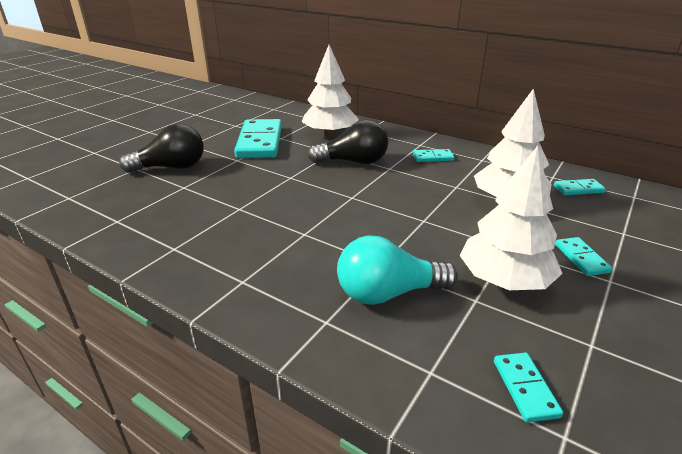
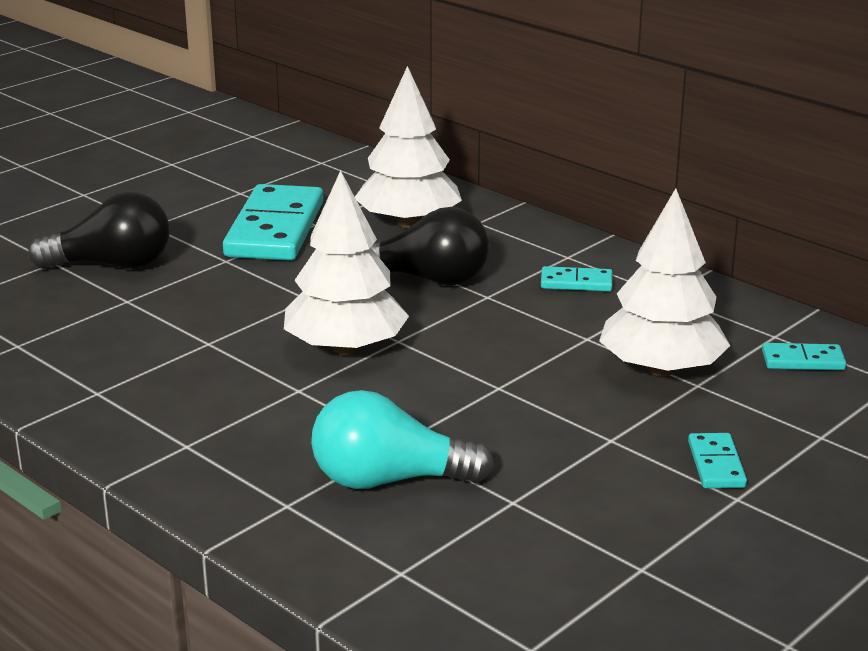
camera: 10 degrees right, 5 degrees down
white tree [459,146,563,290] -> white tree moved to [284,170,409,355]
turquoise domino [494,352,563,422] -> none

